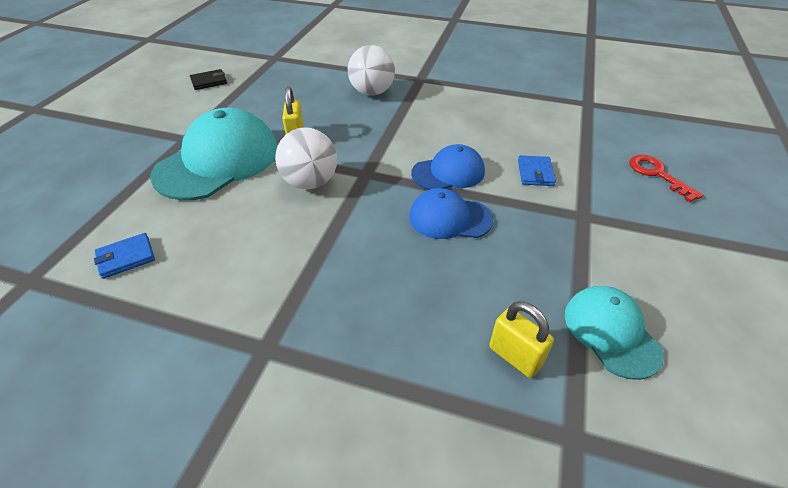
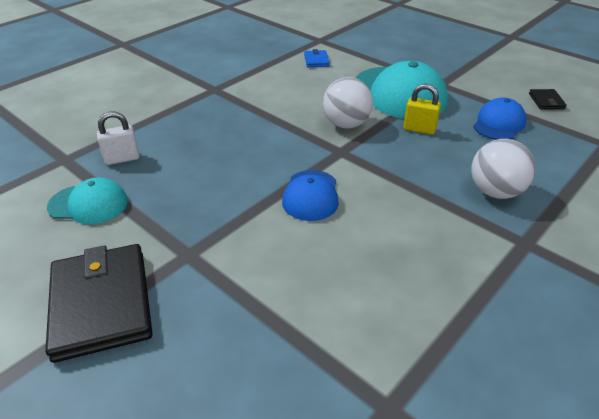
camera: 115 degrees right, 5 degrees down
blue cap [409,188,493,239] -> blue cap moved to [473,97,526,140]
yellow padlock [489,301,554,378] -> white padlock [97,112,140,165]
blue wallet [518,155,556,186] -> none
red key [629,155,703,202] -> none
none -> black wallet [46,244,153,363]

